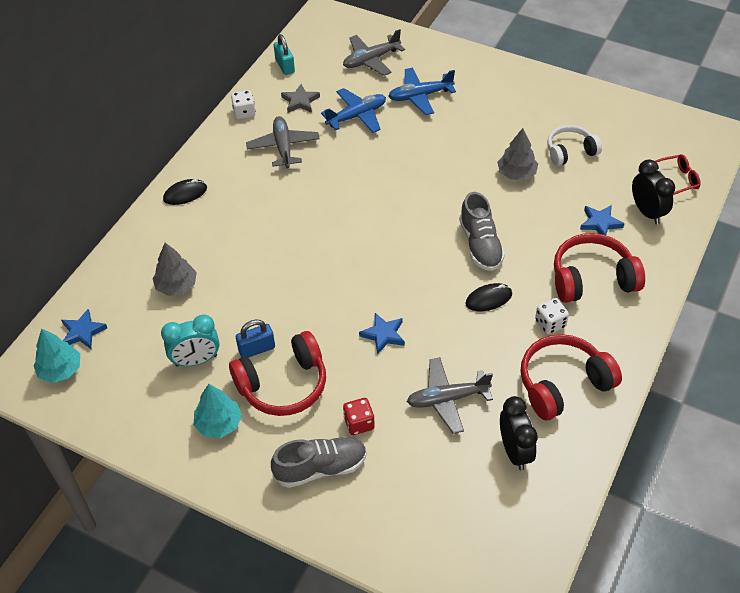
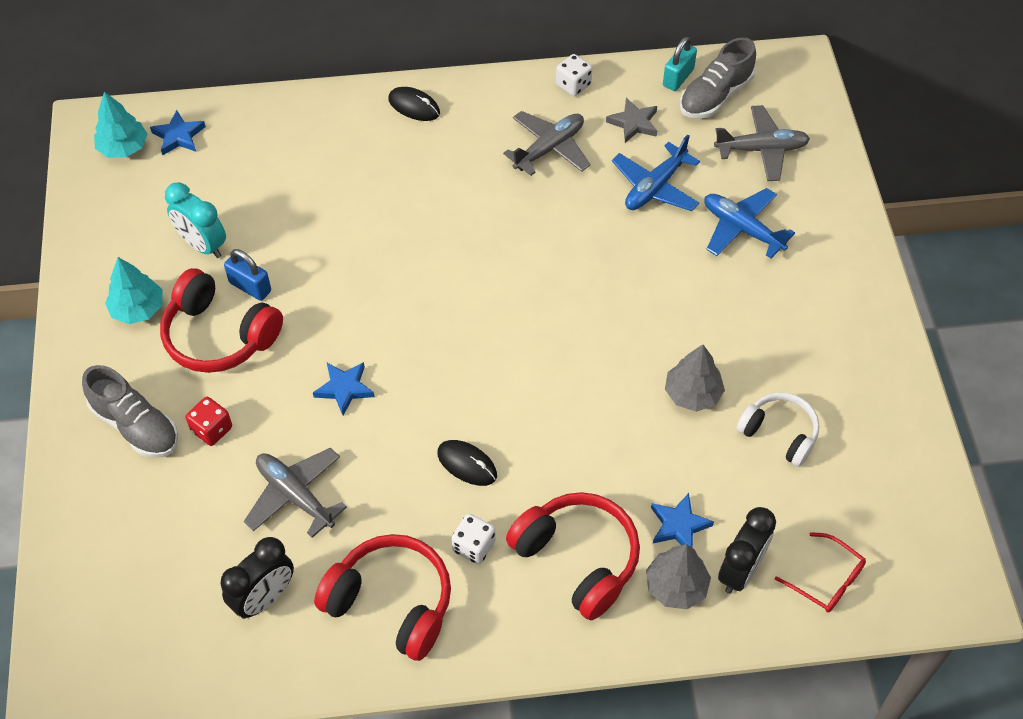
camera: 55 degrees right, 5 degrees up
grey tree [152,243,197,296] -> grey tree moved to [646,544,711,609]
blue plane [321,88,386,133] -> blue plane turned 105 degrees clockwise [612,135,700,211]
grey plane [343,29,405,76] -> grey plane turned 150 degrees clockwise [714,105,810,181]
grey shoe [459,192,505,271] -> grey shoe moved to [680,37,756,118]

